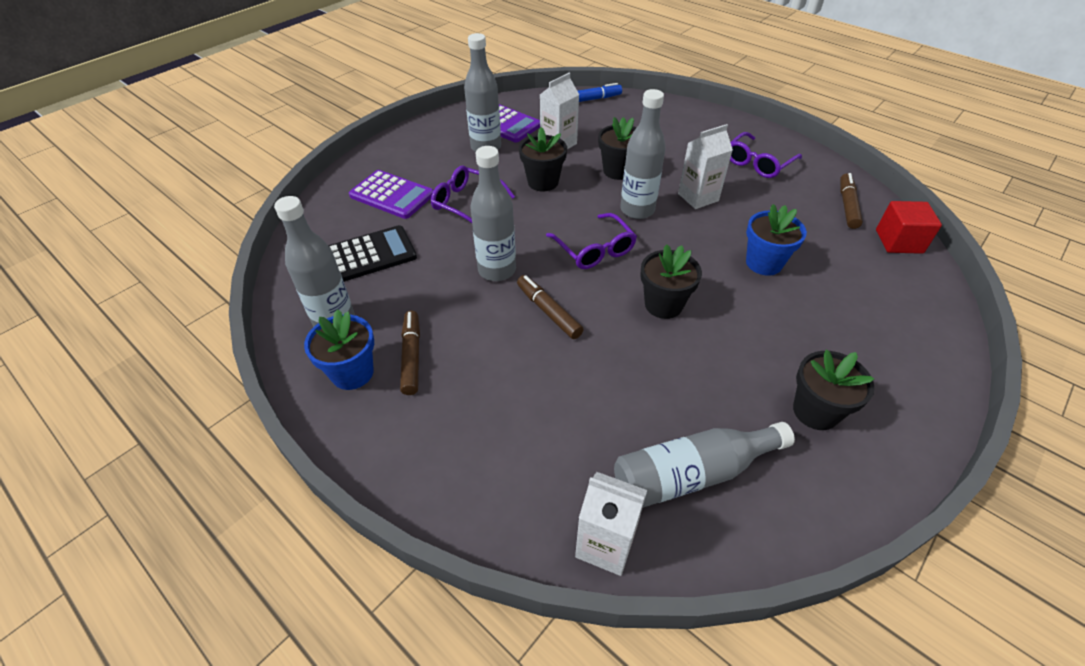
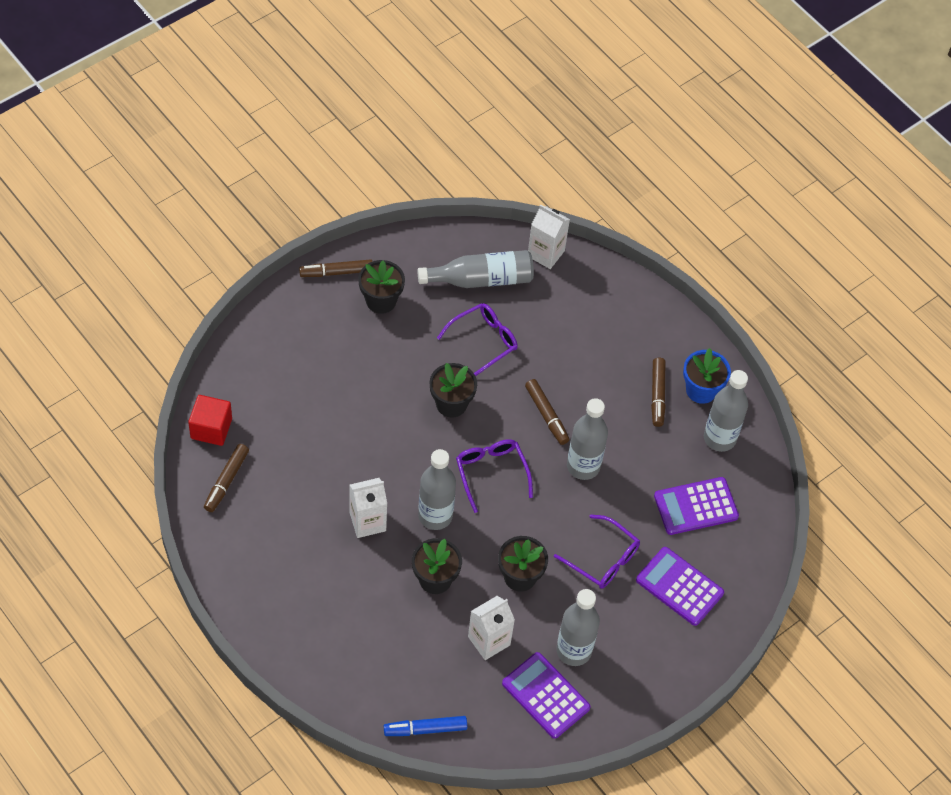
camera: 175 degrees left, 10 degrees up
black calculator [328,225,417,282] -> purple calculator [654,477,739,535]
purple glasses [730,132,802,178] -> purple glasses moved to [437,303,518,376]
blue flower pot [746,204,807,276] -> none
none -> brown marker [299,259,372,277]

